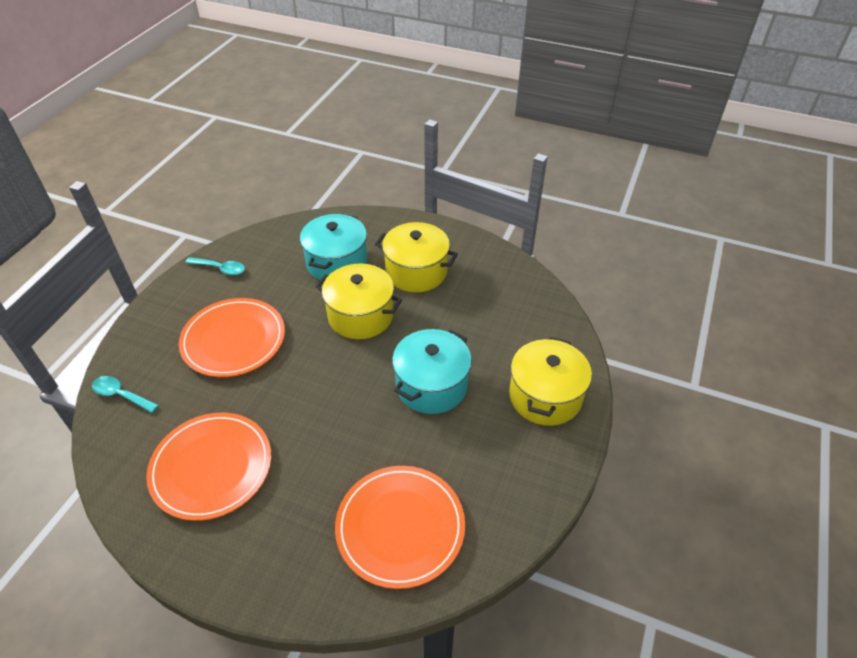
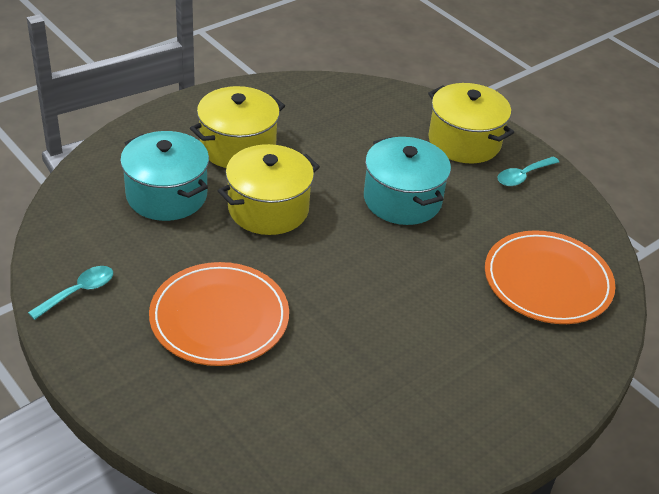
camera: 65 degrees left, 5 degrees down
turquoise spoon [92,376,159,413] -> turquoise spoon moved to [497,156,559,186]
orange plate [146,413,271,521] -> none

